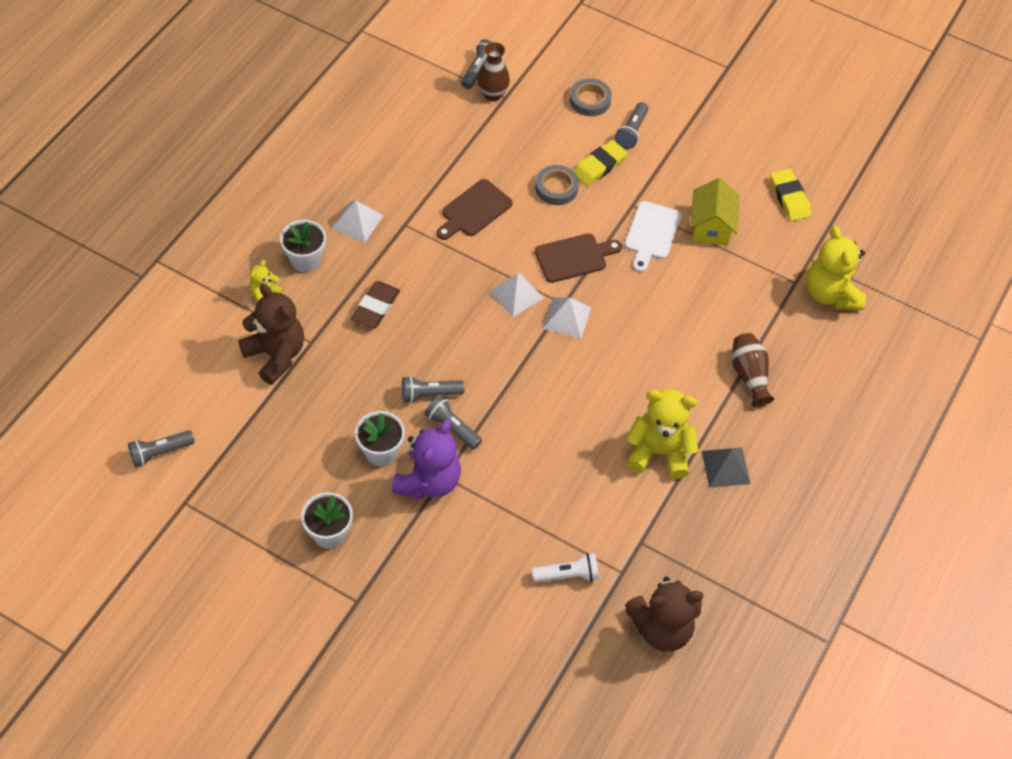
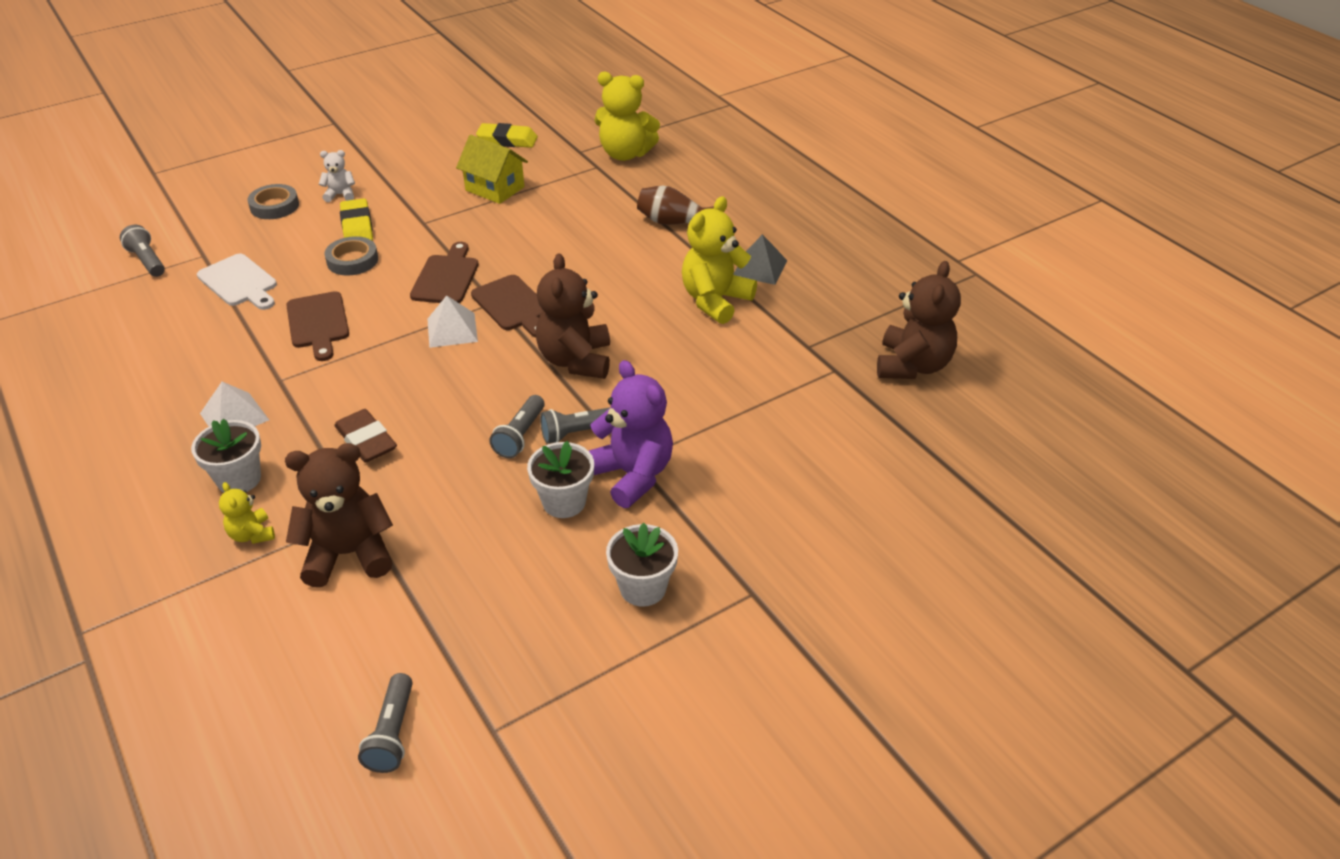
camera: 60 degrees left, 15 degrees down
brown vase [477,42,510,101] -> none
white flashlight [532,553,599,583] -> none
white pyramid [543,298,591,339] -> brown cutting board [471,275,543,337]
grey flashlight [615,102,648,149] -> white teddy bear [319,150,355,202]
white cutting board [625,201,682,272] -> white cutting board moved to [197,254,277,310]
none -> brown teddy bear [536,254,610,379]

